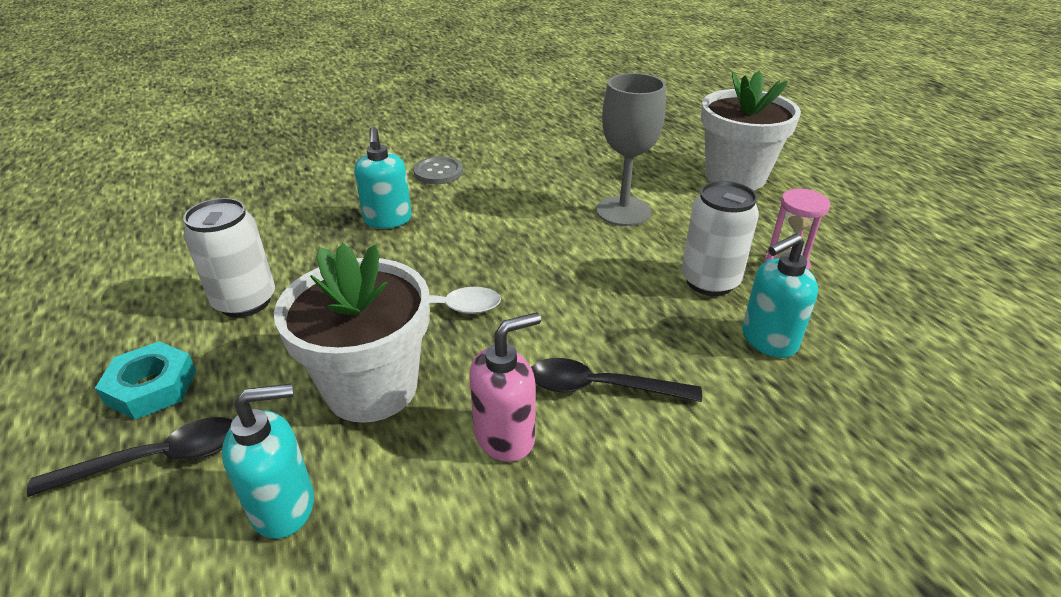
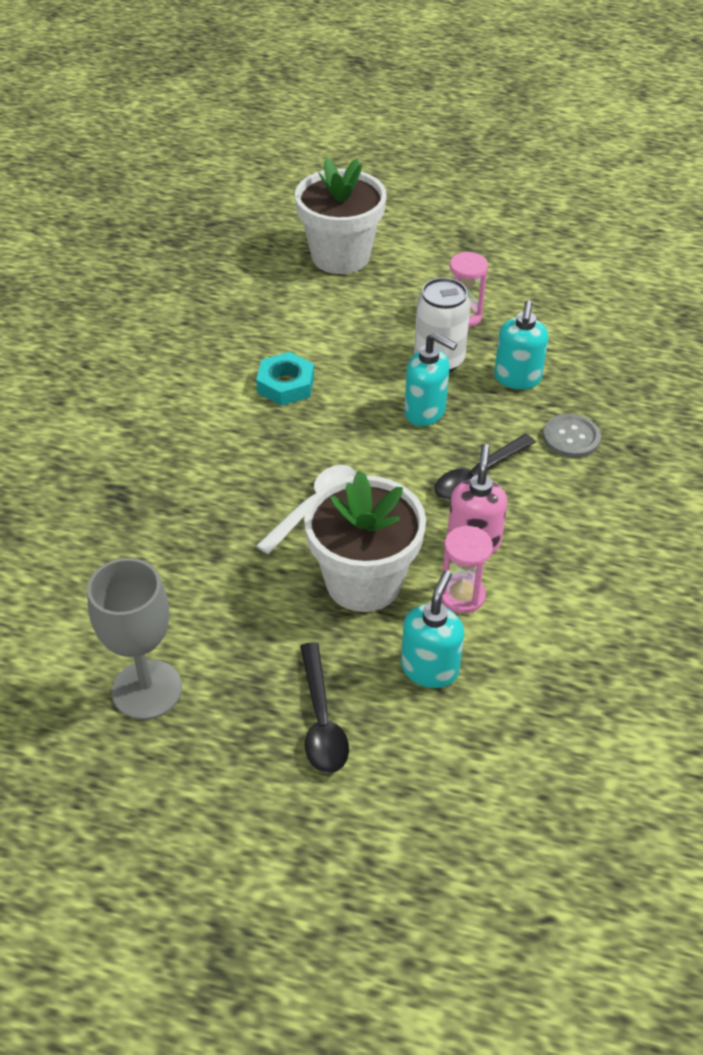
camera: 50 degrees left, 10 degrees up
black spoon [27,417,233,497] -> black spoon turned 150 degrees clockwise [300,642,349,773]
turquoise nut [95,341,196,420] -> turquoise nut moved to [256,352,314,406]
white can [183,198,275,318] -> none
turquoise soap dispenser [354,127,412,229] -> turquoise soap dispenser moved to [404,332,457,426]
grey button [414,156,463,184] -> grey button moved to [543,414,601,458]
grey goblet [596,73,666,226] -> grey goblet moved to [87,558,182,720]
none -> pink hourglass [441,526,493,613]

